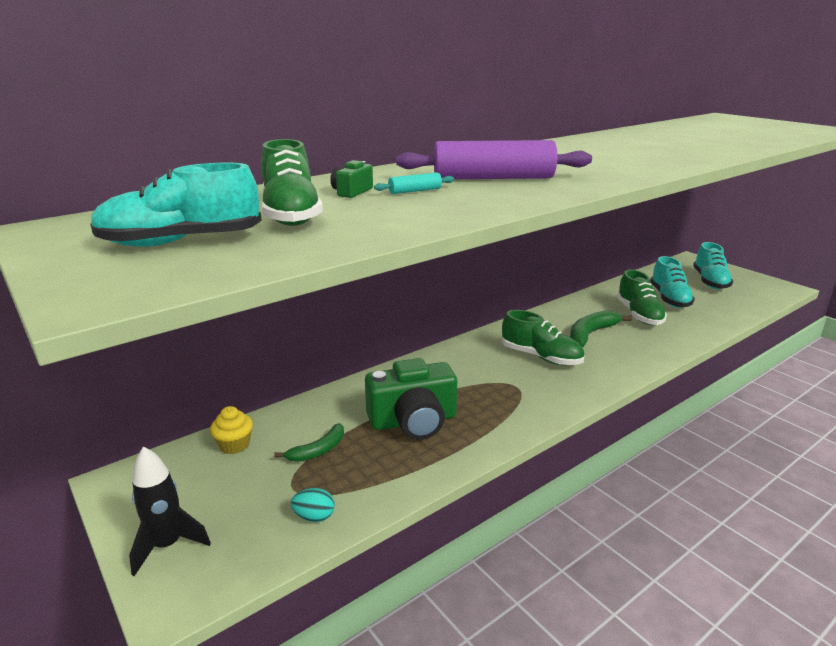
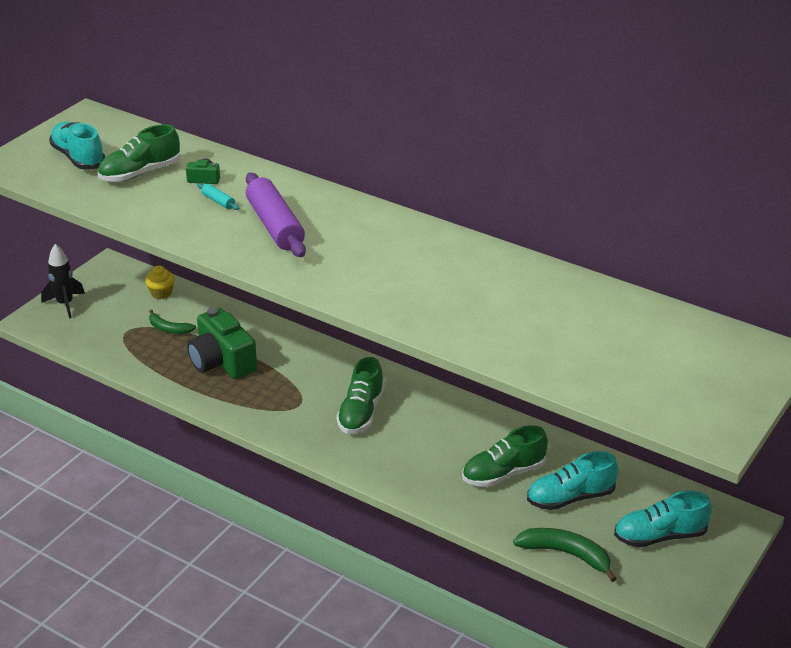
camera: 70 degrees right, 10 degrees up
turquoise egg [291,488,335,522] -> none
green banana [570,310,632,347] -> green banana moved to [513,528,617,582]

